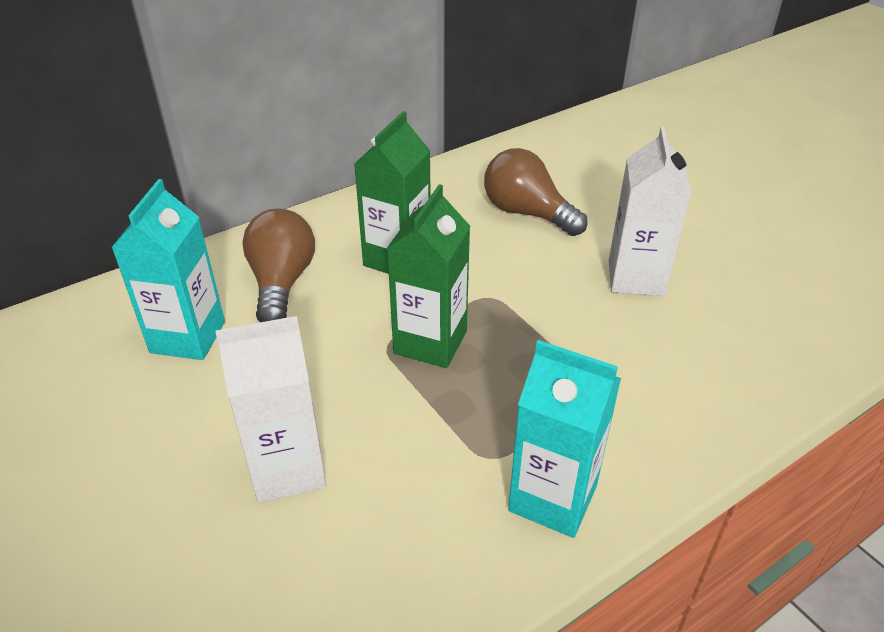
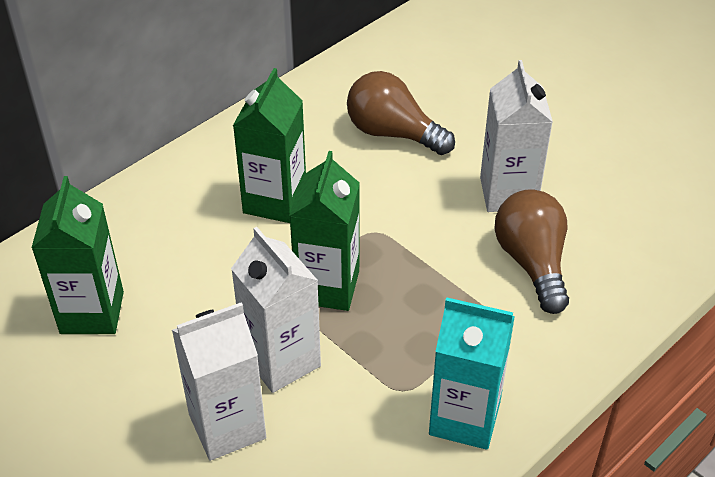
camera: 10 degrees left, 5 degrees up
turquoise carton [111,179,225,360] -> green carton [31,176,124,334]
brown light bulb [242,209,315,322] -> brown light bulb moved to [494,189,569,314]
none -> white carton [231,227,321,393]

